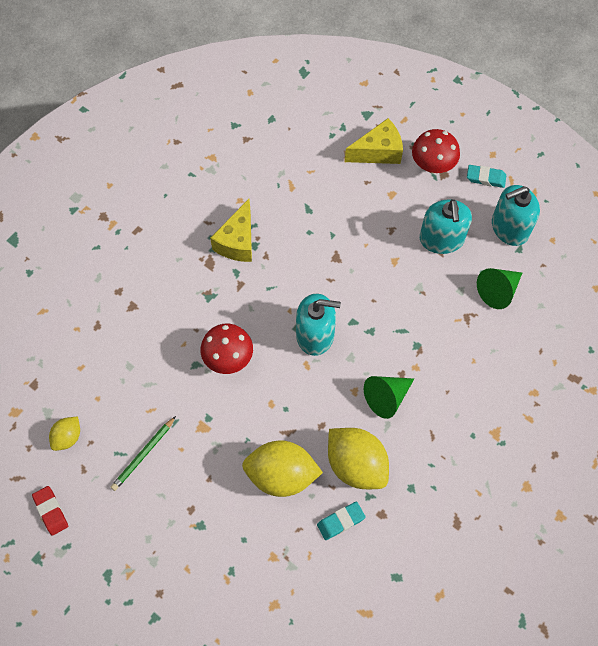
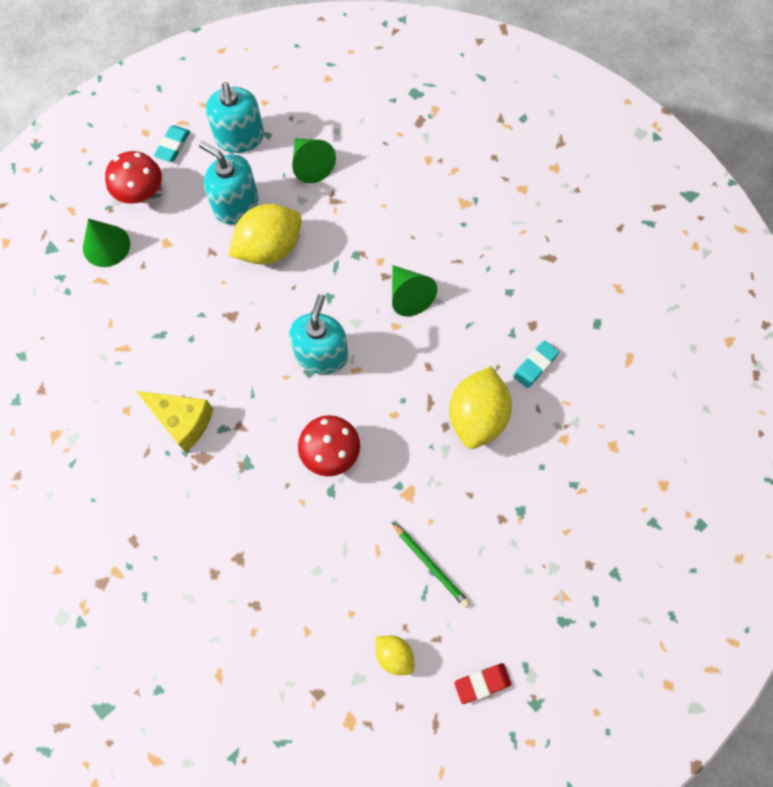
camera: 80 degrees left, 5 degrees up
turquoise eraser [317,502,365,540] -> turquoise eraser turned 60 degrees clockwise [513,340,559,388]
yellow lemon [328,428,389,489] -> yellow lemon moved to [229,204,302,264]
yellow cheese [345,118,403,164] -> green cone [83,219,130,267]
turquoise soap dispenser [420,199,472,254] -> turquoise soap dispenser turned 150 degrees counterclockwise [199,141,258,224]

